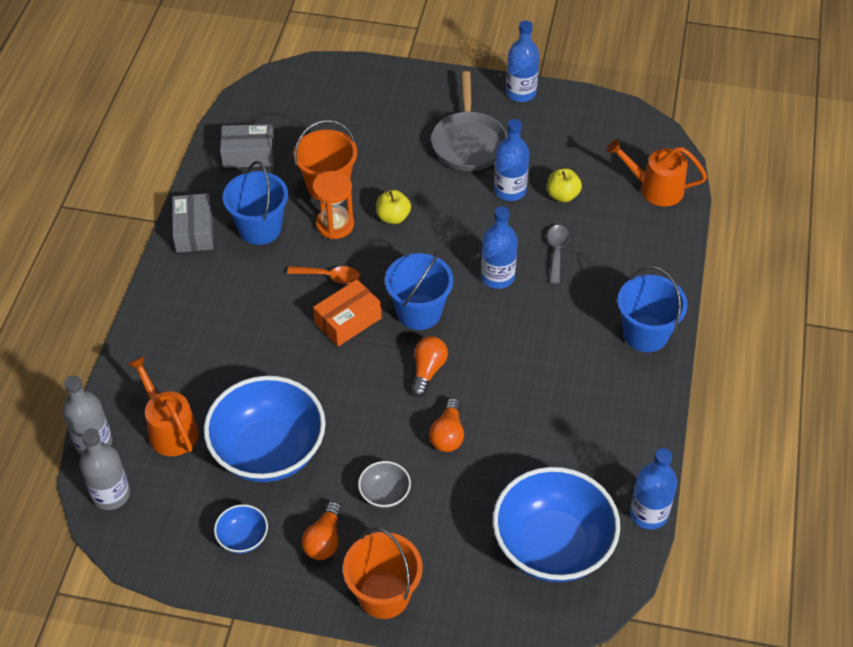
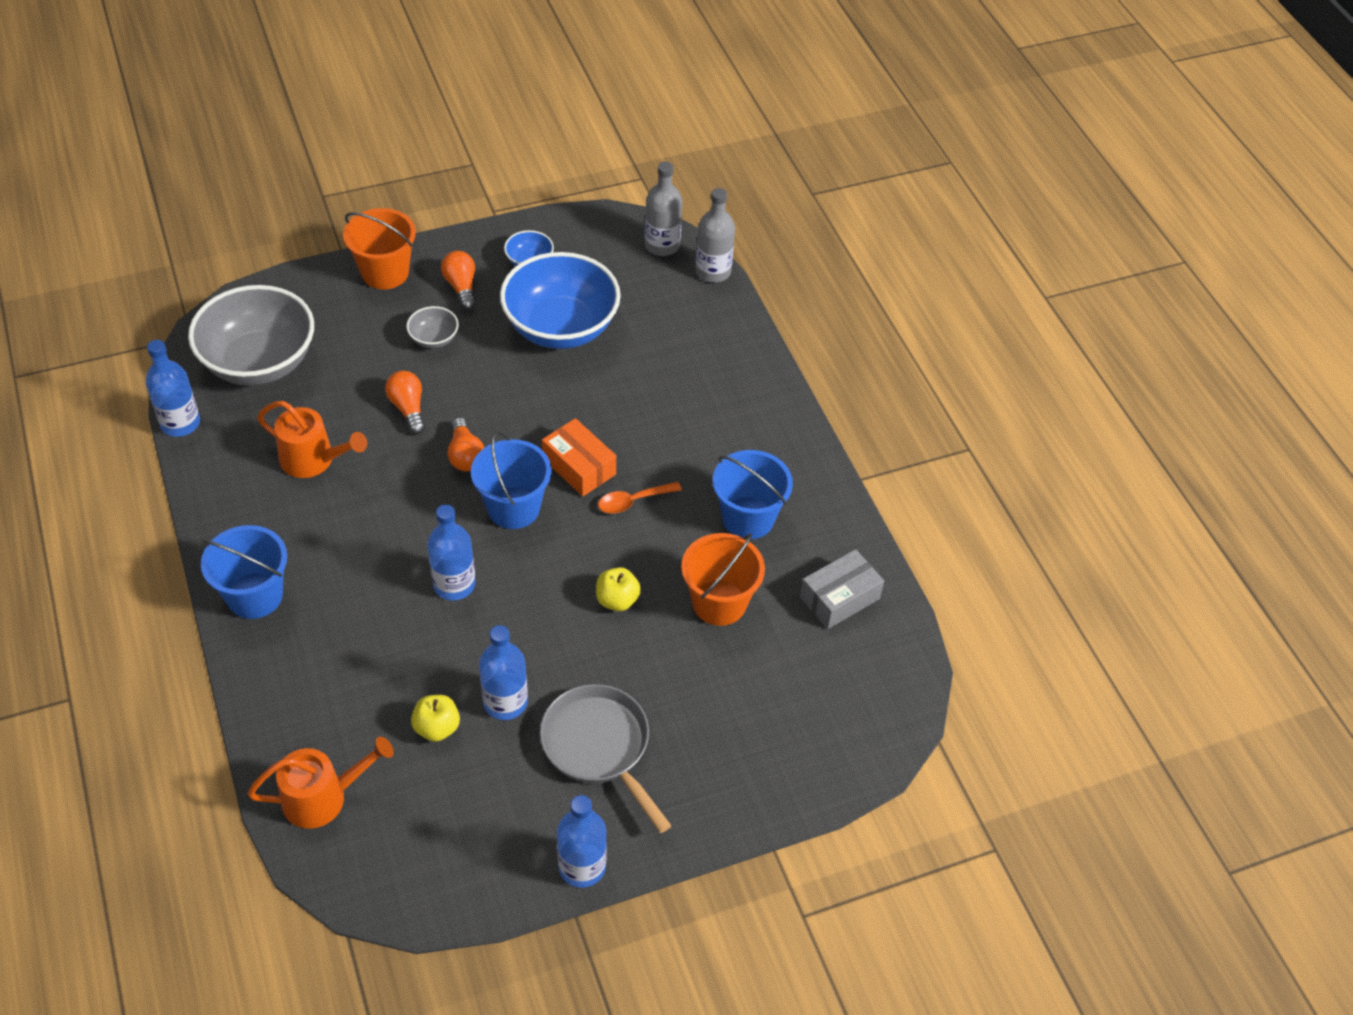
camera: 145 degrees right, 0 degrees up
orange watering can [128,356,199,456] -> orange watering can moved to [257,401,367,478]
grey box [172,193,213,253] -> none
orange hourglass [312,171,354,239] -> none
orange box [313,279,382,346] -> orange box turned 60 degrees counterclockwise [542,418,616,497]
blue bowl [493,467,620,582] -> grey bowl [188,285,314,386]
grey spoon [548,225,569,284] -> none

